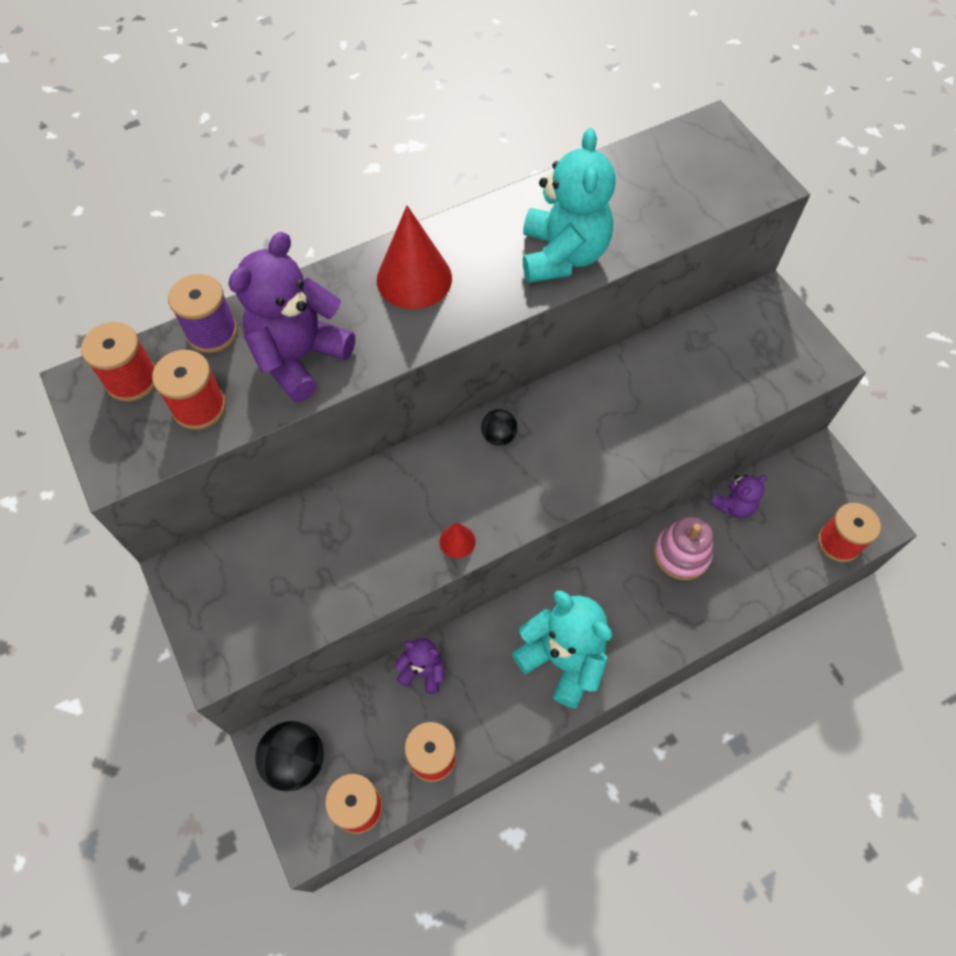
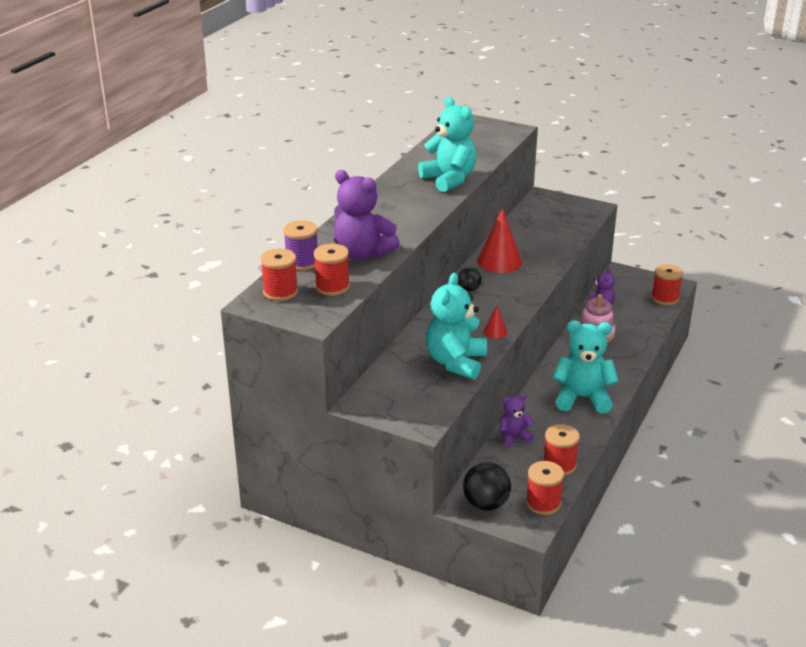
camera: 35 degrees left, 30 degrees down
purple teddy bear [228,232,355,402] -> purple teddy bear turned 60 degrees counterclockwise [334,170,400,260]
red cone [377,205,452,309] -> red cone moved to [477,208,522,273]
none -> turquoise teddy bear [426,273,487,380]

